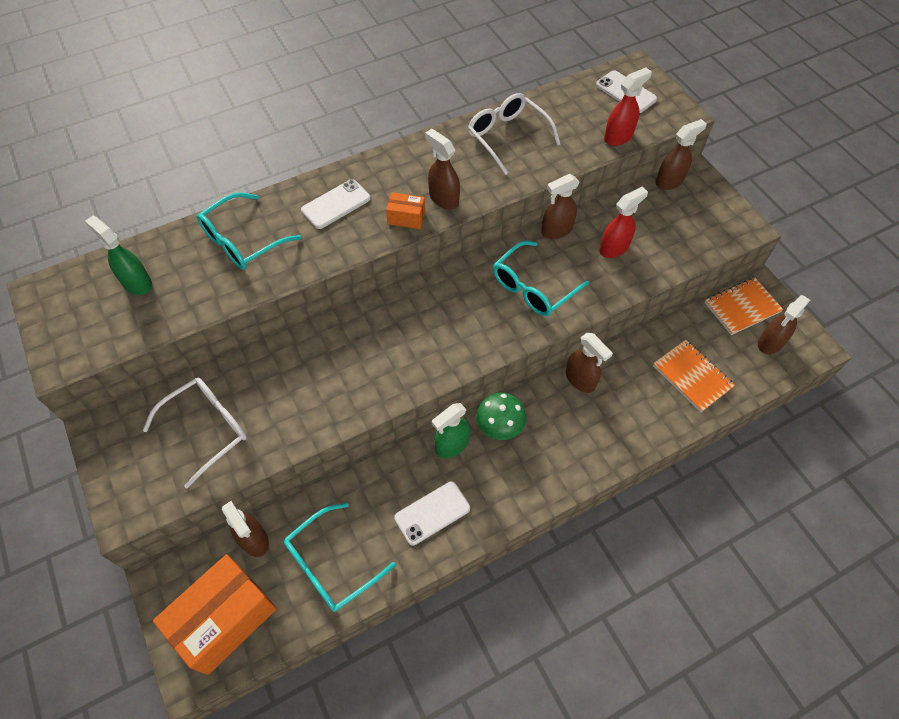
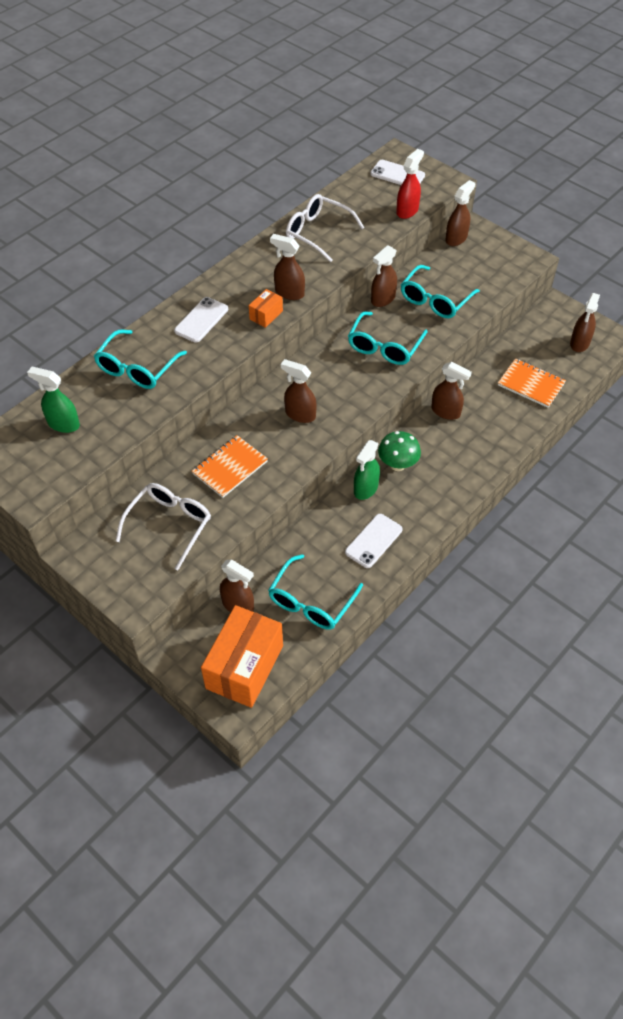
camera: 20 degrees left, 5 degrees down
orange box [386,192,425,229] -> orange box turned 45 degrees counterclockwise [249,289,283,328]
red spray bottle [599,187,648,258] -> turquoise glasses [401,265,480,318]
orange notebook [704,278,783,335] -> orange notebook moved to [192,435,268,498]
none -> brown spray bottle [281,359,316,423]

